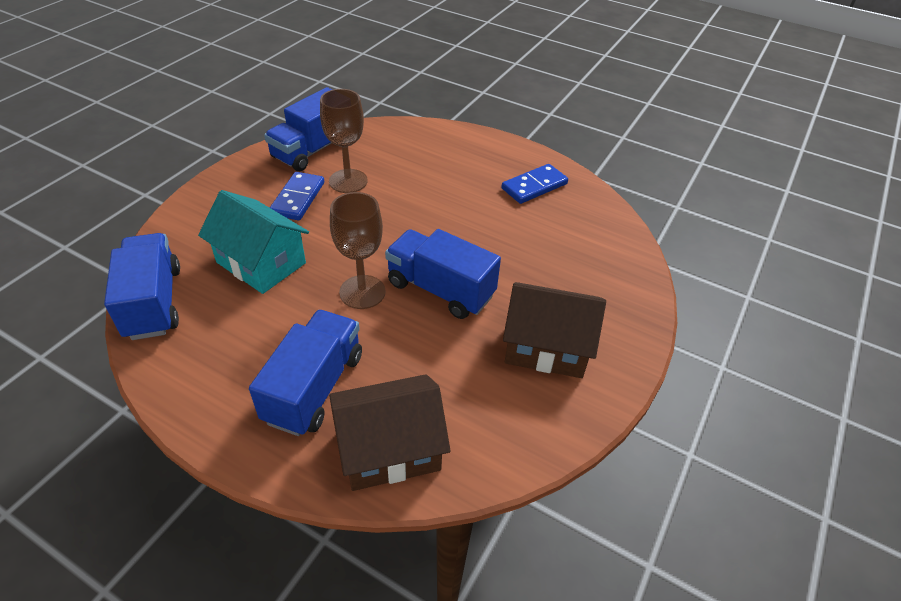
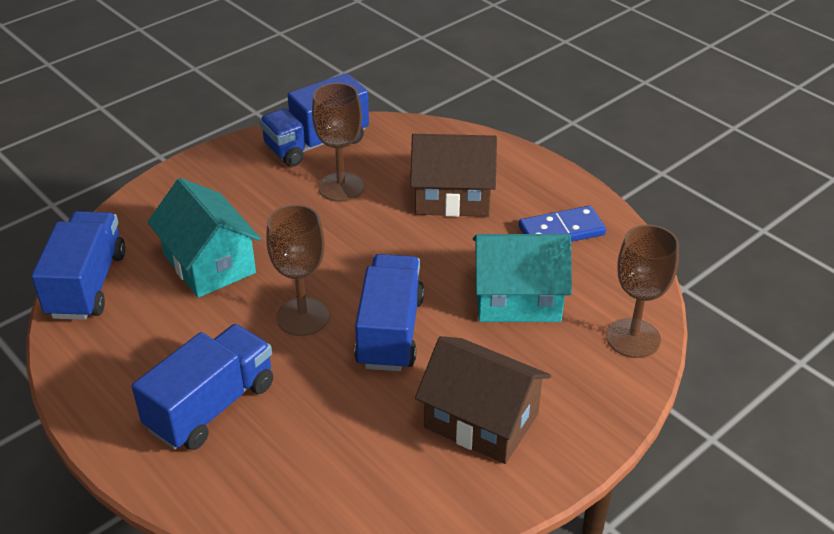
camera: 20 degrees right, 5 degrees down
blue domino [270,172,324,220] -> none
brown house [329,374,451,491] -> brown house moved to [410,134,497,217]
blue truck [385,229,501,319] -> blue truck turned 45 degrees clockwise [354,254,424,371]
none -> turquoise house [473,234,572,322]
none -> brown goblet [606,224,679,358]

